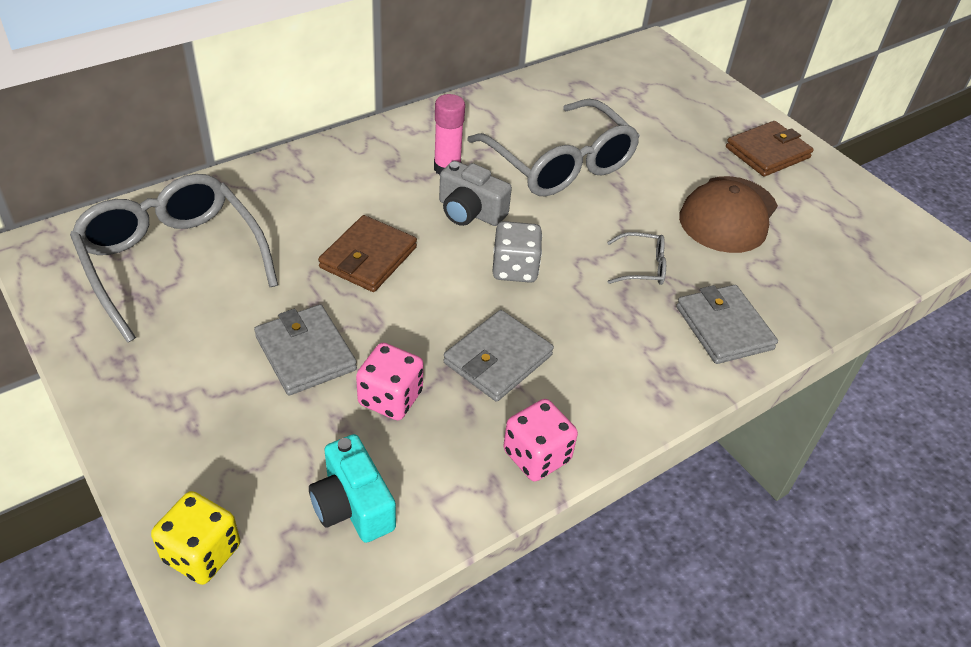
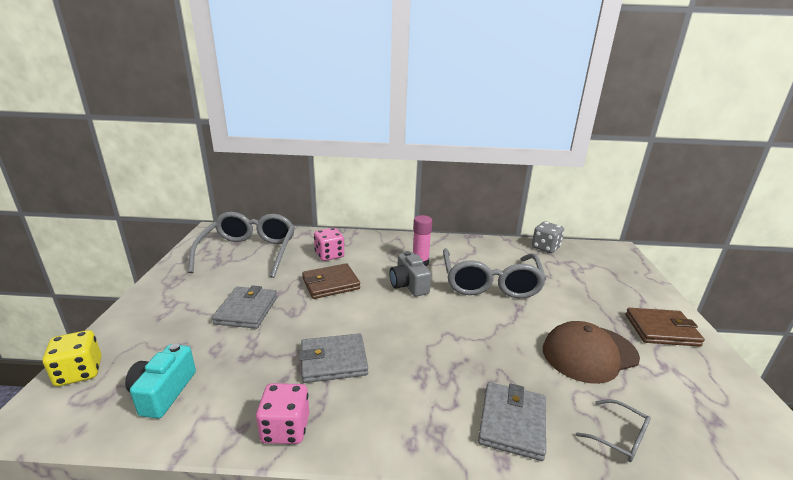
camera: 40 degrees right, 20 degrees down
pink dice [356,343,424,420] -> pink dice moved to [314,228,344,261]
grey dice [493,221,542,283] -> grey dice moved to [532,221,564,253]
grey glasses [607,232,666,285] -> grey glasses moved to [576,399,651,462]

